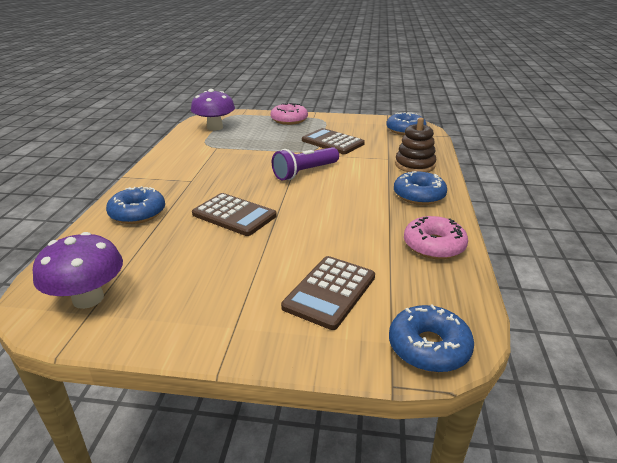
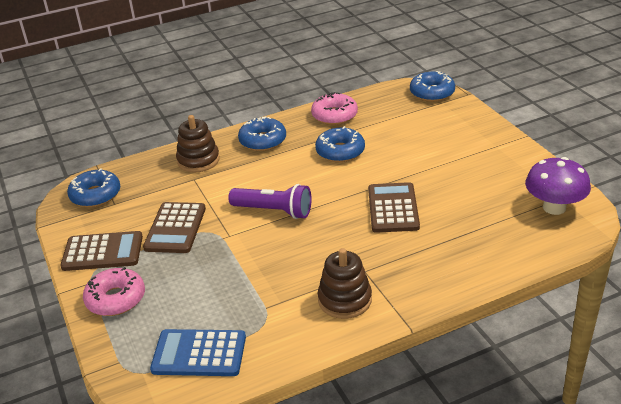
camera: 120 degrees left, 5 degrees up
blue donut [106,186,165,224] -> blue donut moved to [315,126,365,162]
purple mushroom [191,89,235,131] -> blue calculator [150,329,246,376]
brown calculator [281,256,375,330] -> brown calculator moved to [60,231,143,271]
none -> brown stacking toy [318,248,372,319]

